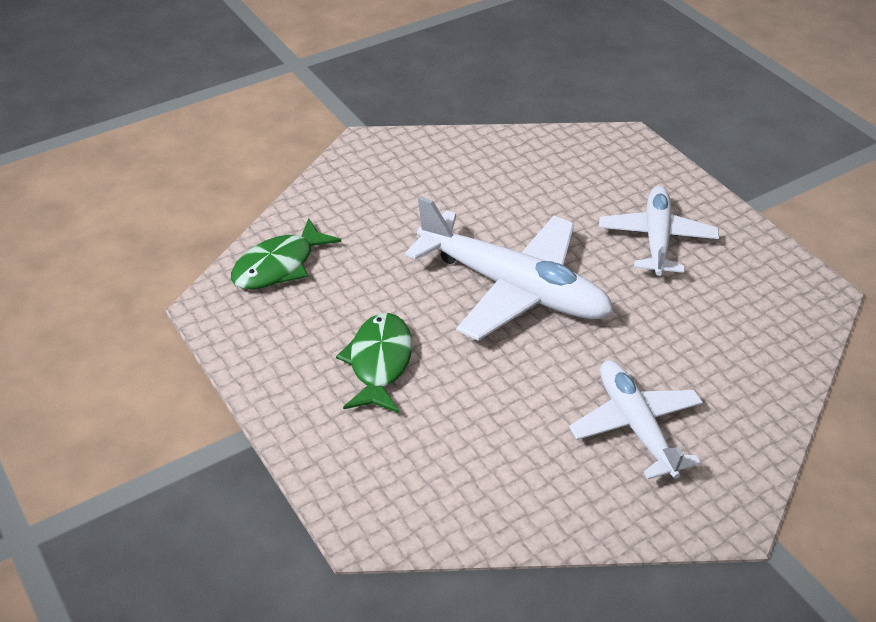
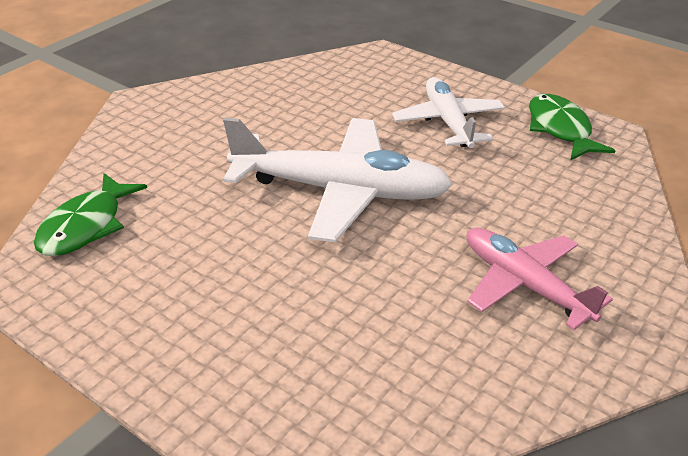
camera: 20 degrees left, 5 degrees down
green fish [336,313,412,414] -> green fish moved to [529,94,616,160]
white plane [569,360,703,479] -> pink plane [466,228,613,330]

